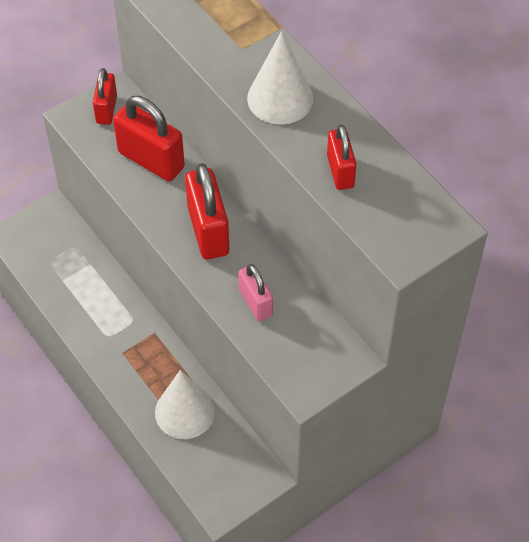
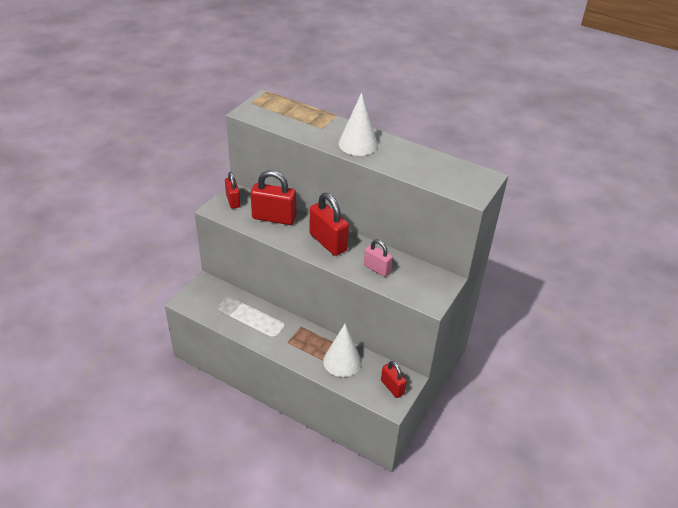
camera: 25 degrees left, 15 degrees down
red padlock [327,125,356,190] -> red padlock moved to [381,361,407,398]

